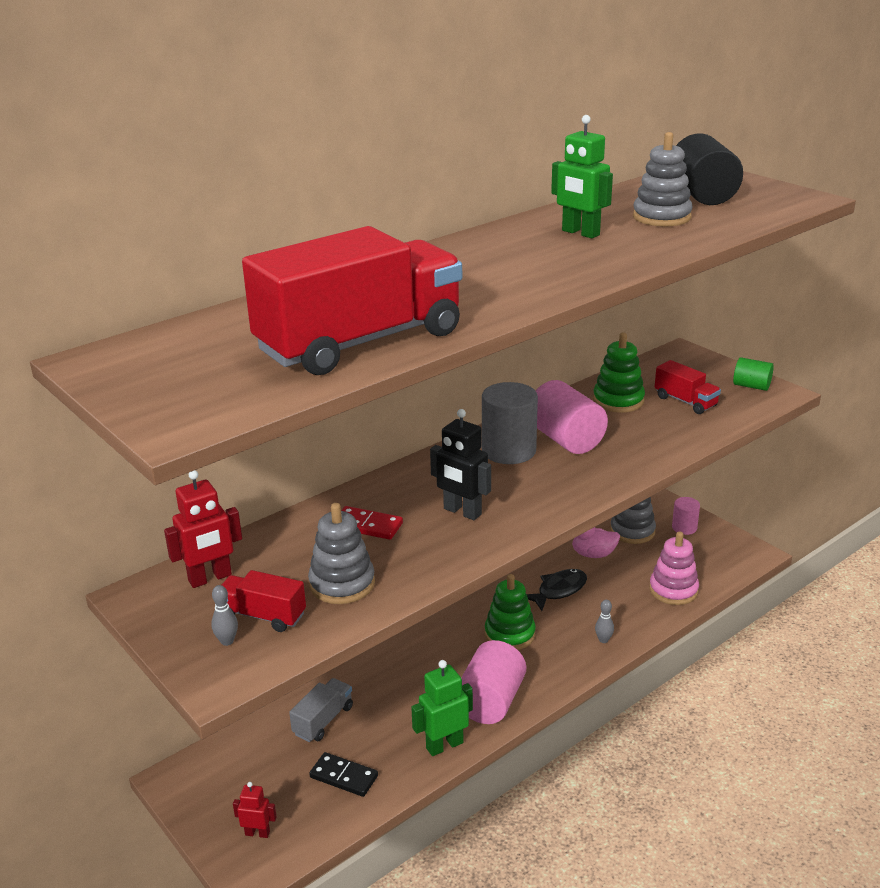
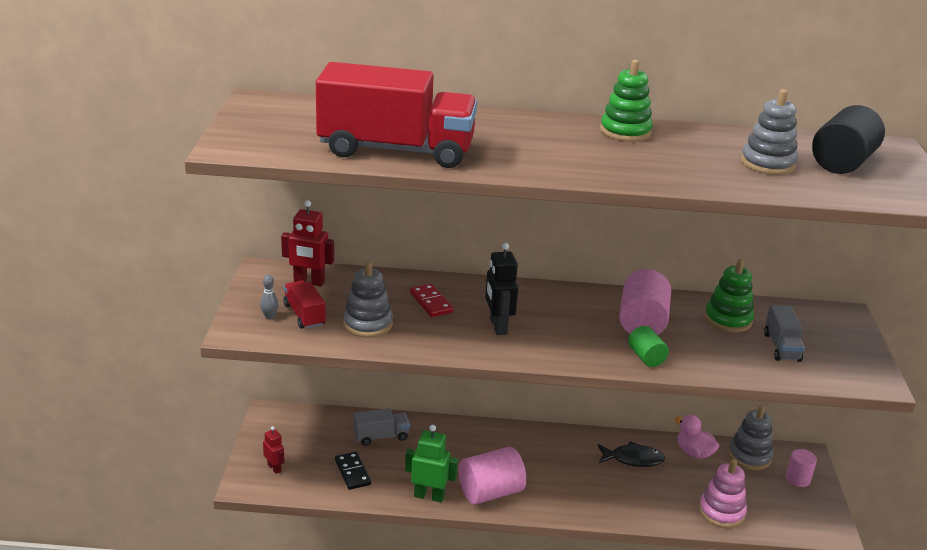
camera: 40 degrees right, 0 degrees up
grey cylinder [482,382,538,464] -> none
green stacking toy [485,574,536,650] -> green stacking toy moved to [600,59,653,142]
green robot [551,115,613,238] -> none
grey bowling pin [595,600,614,643] -> none
red truck [655,360,721,414] -> grey truck [764,305,805,362]
green cylinder [733,357,774,391] -> green cylinder moved to [628,326,669,367]

